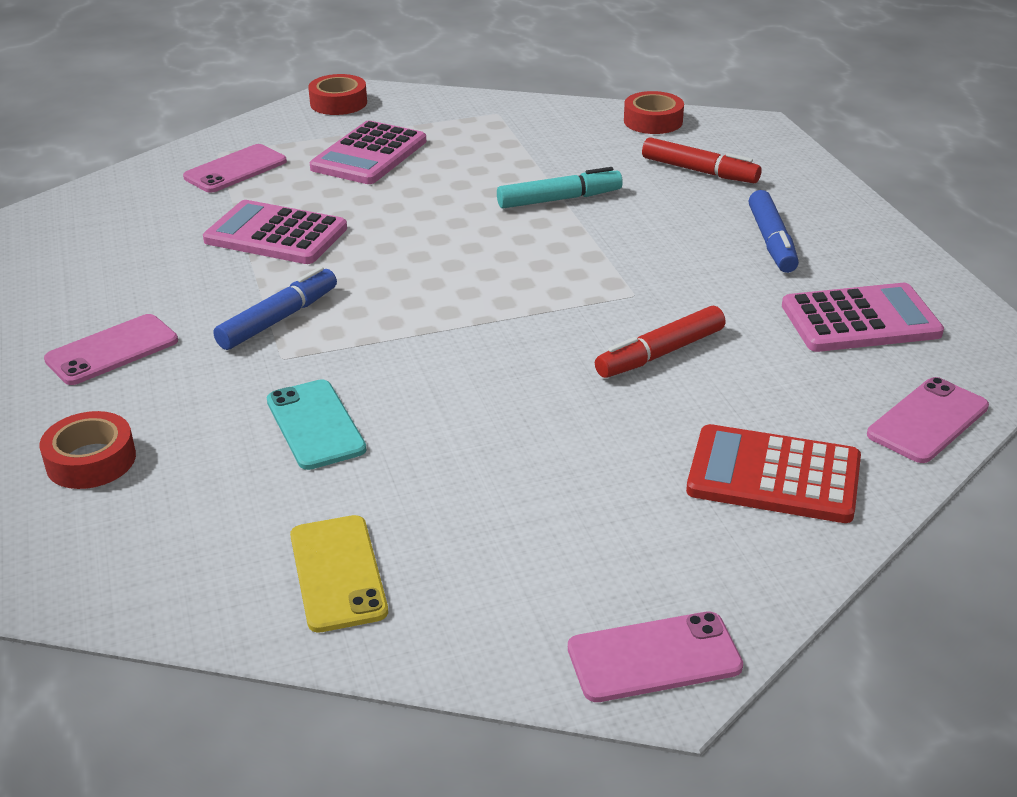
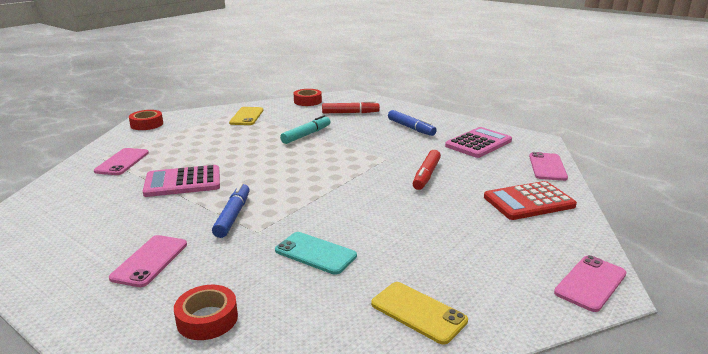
camera: 35 degrees left, 10 degrees down
pink calculator [310,121,426,184] -> none
none -> yellow phone [229,107,263,125]

